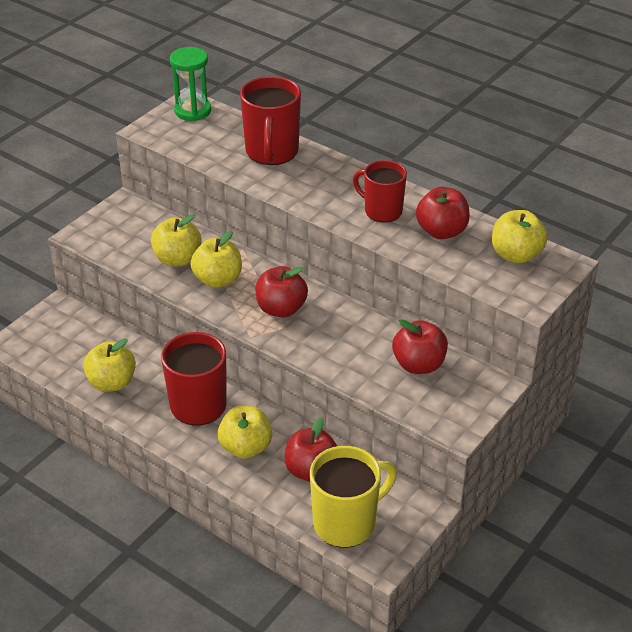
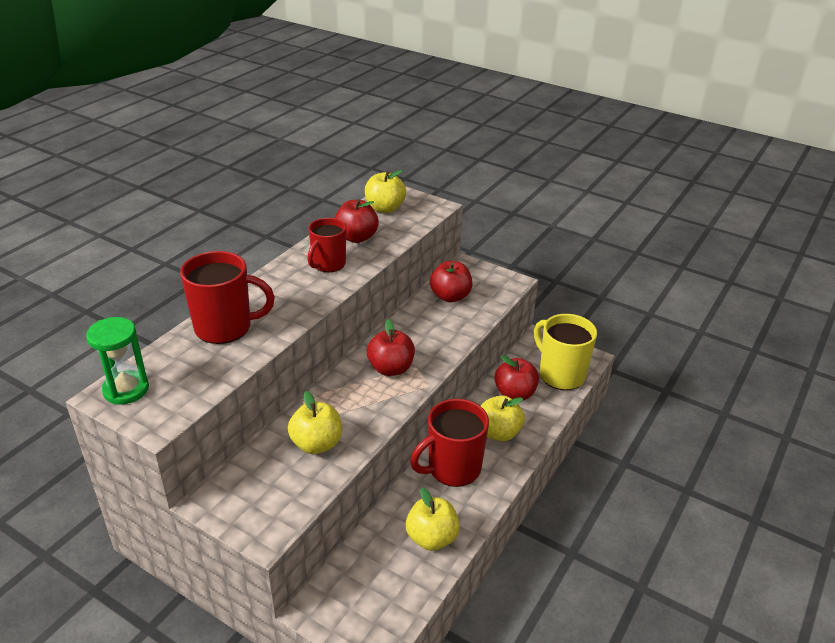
camera: 95 degrees left, 5 degrees down
yellow apple [191,231,242,288] -> none

